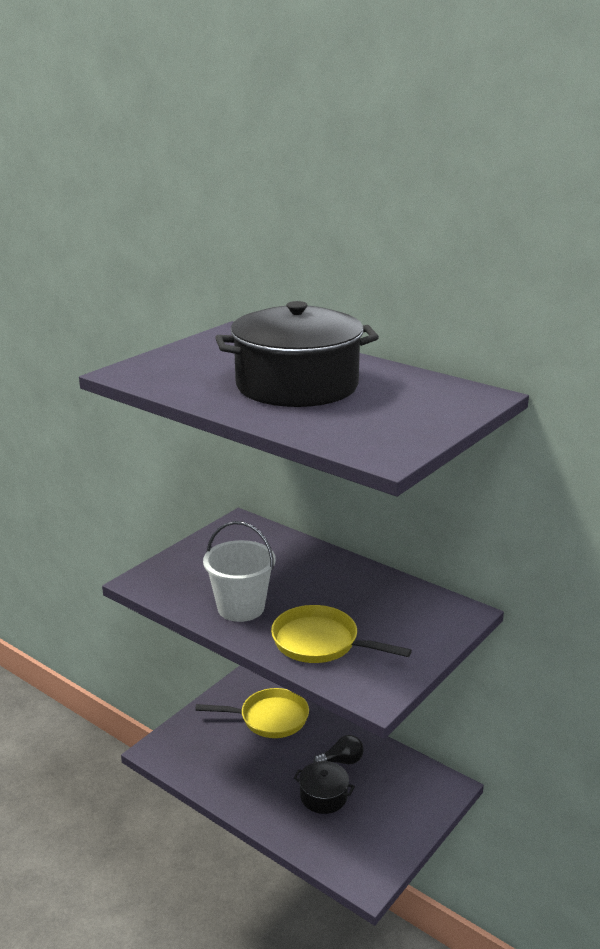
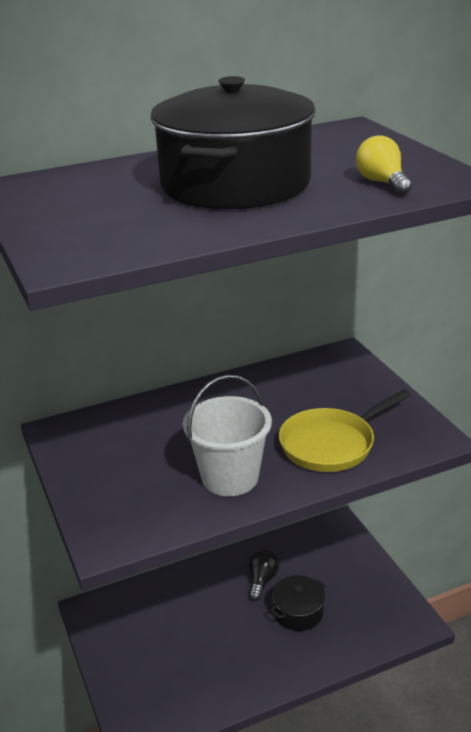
camera: 60 degrees left, 5 degrees up
yellow pan [195,688,309,738] -> none
none -> yellow light bulb [356,135,412,195]

